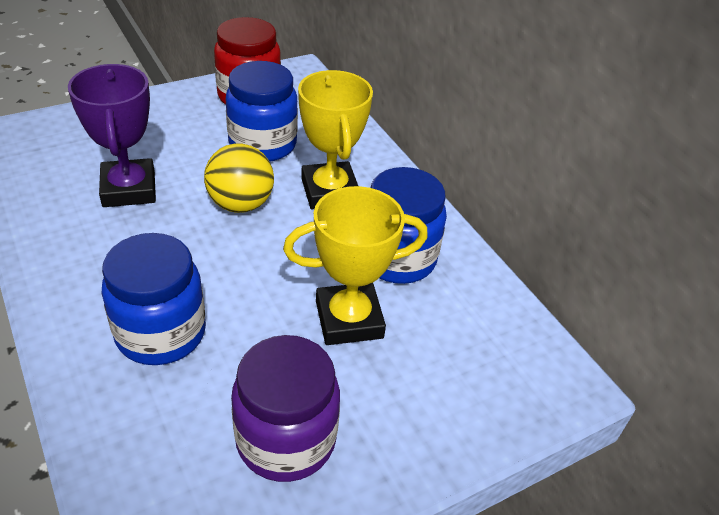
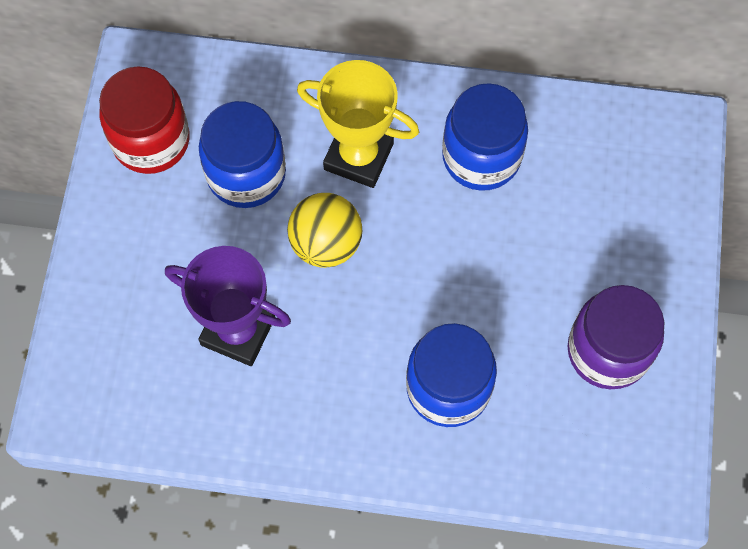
camera: 50 degrees left, 25 degrees up
yellow trophy [283,186,428,345] -> none

